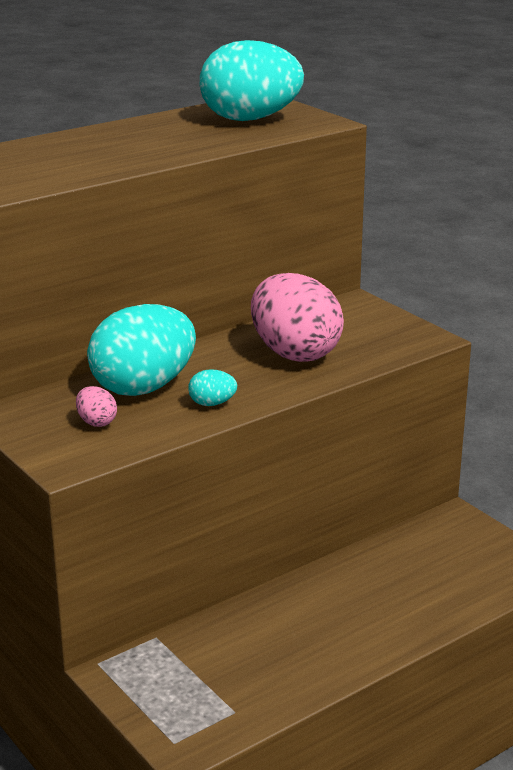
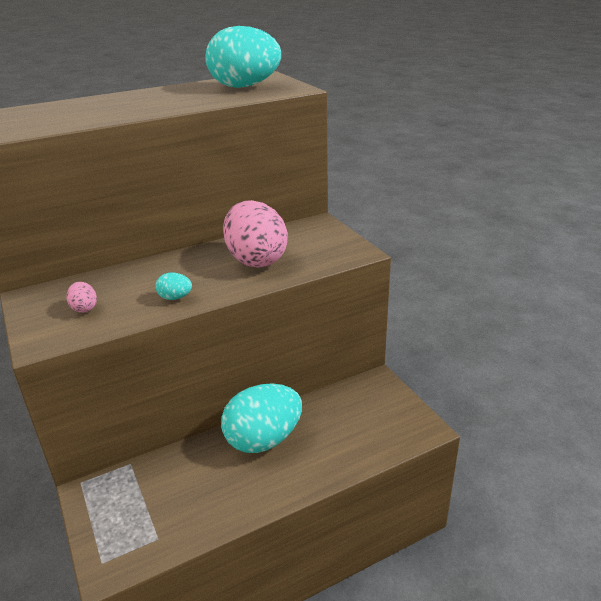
camera: 10 degrees right, 5 degrees up
turquoise egg [87,304,196,396] -> turquoise egg moved to [221,383,302,453]

